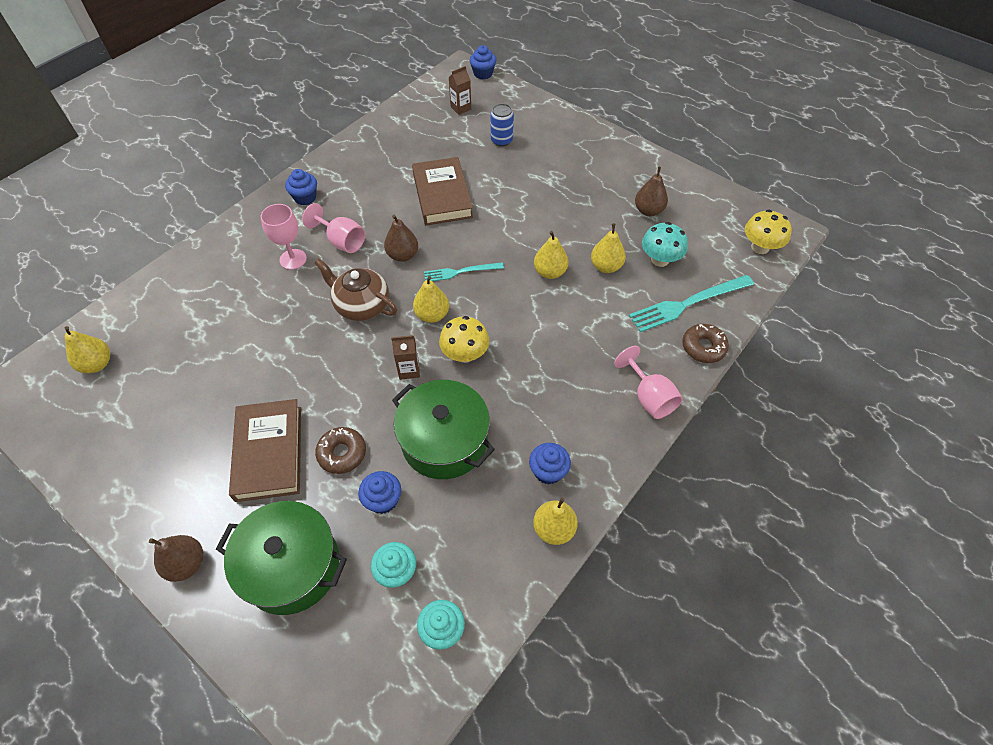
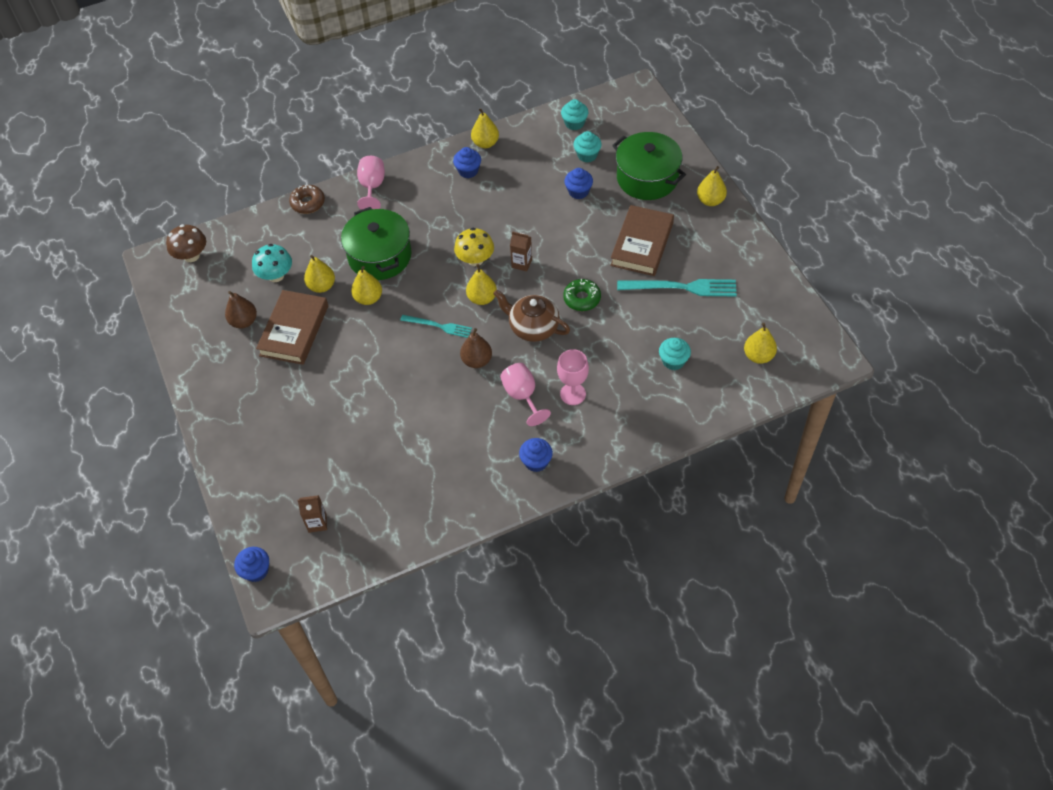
camera: 150 degrees left, 0 degrees up
brown pear [149,535,203,582] -> yellow pear [697,166,727,206]
brown teapot [315,259,397,321] -> brown teapot turned 150 degrees clockwise [493,290,570,342]
brown donut [315,427,366,474] -> none
green pot [392,380,495,479] -> green pot moved to [341,207,412,280]
brown book [412,157,473,225] -> brown book moved to [256,290,328,365]
blue can [490,104,514,147] -> none
turquoise fork [629,275,754,332] -> turquoise fork moved to [617,279,737,297]
yellow mushroom [745,209,792,254] -> brown mushroom [166,224,206,262]
none -> green donut [563,279,601,311]
none -> turquoise cupcake [659,338,691,370]

